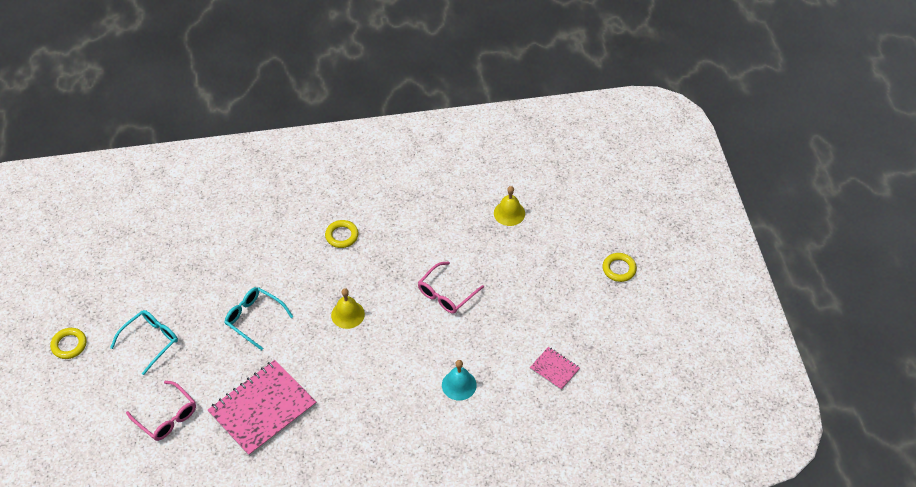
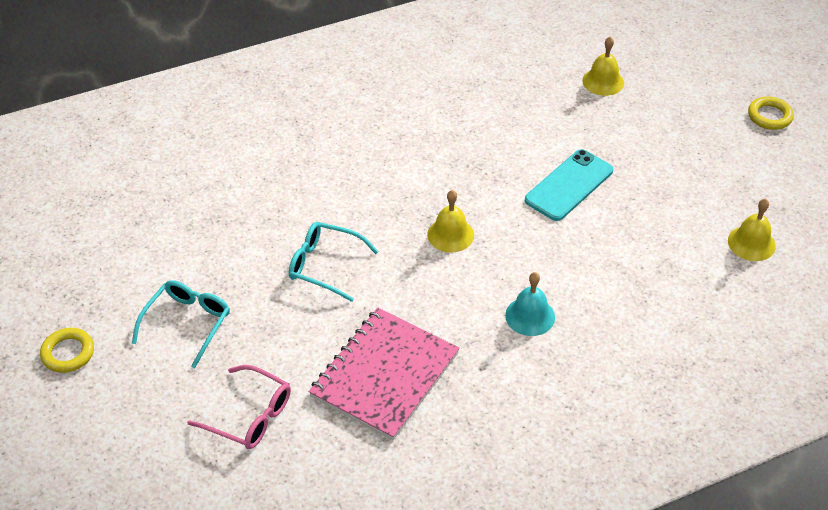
camera: 15 degrees left, 5 degrees down
yellow ring [325,220,359,248] -> none
pink glasses [418,261,484,314] -> turquoise phone [525,149,613,221]
turquoise bell [442,360,477,400] -> turquoise bell moved to [505,272,555,336]
pink notebook [530,347,580,390] -> yellow bell [728,199,776,261]

